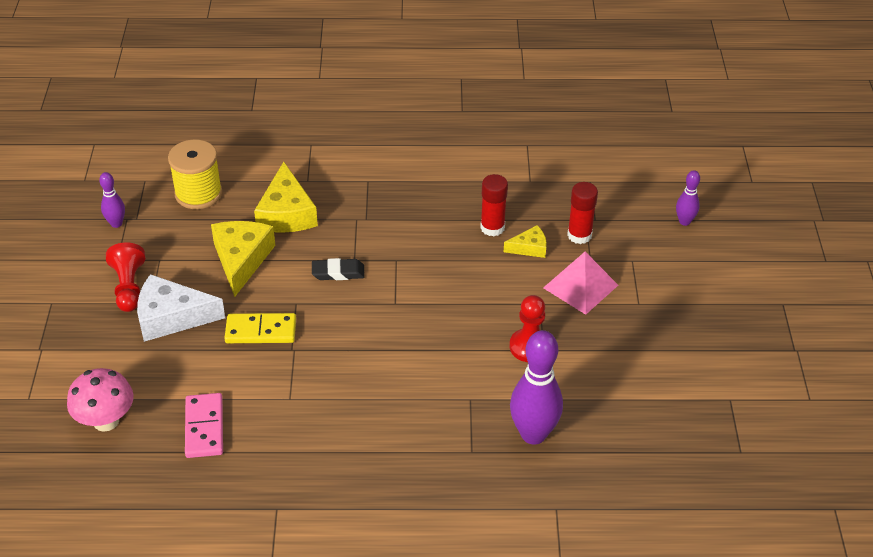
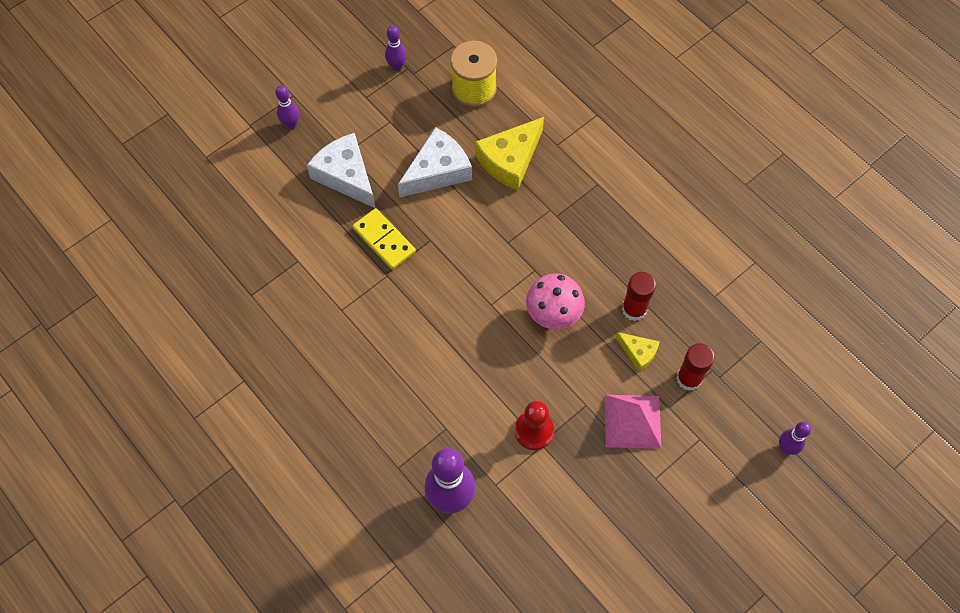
camera: 50 degrees right, 20 degrees up
pink mushroom [67,368,134,432] -> pink mushroom moved to [526,273,585,330]
red pawn [106,242,145,312] -> none
pink domino [185,393,223,458] -> none
yellow cheese [211,221,276,297] -> white cheese [398,127,472,197]
black eraser [312,258,365,280] -> none
none -> purple bowling pin [275,85,299,129]

